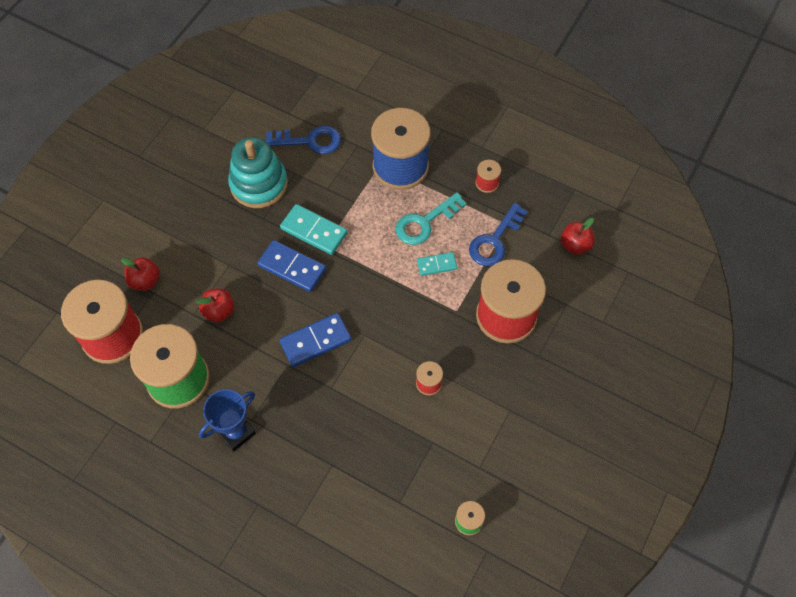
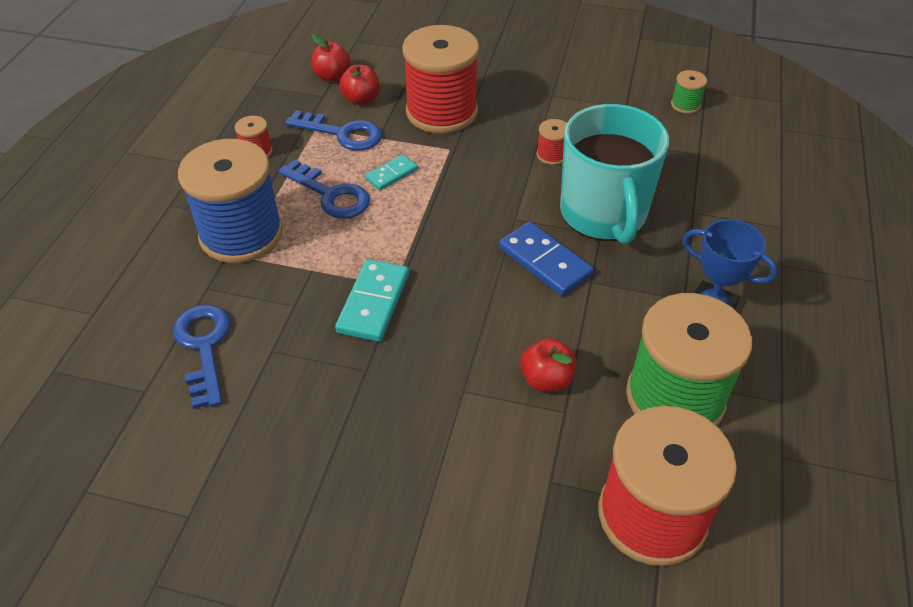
camera: 105 degrees left, 15 degrees down
red apple [121,257,160,291] -> red apple moved to [339,65,380,105]
turquoise stacking toy [228,137,288,208] -> none
blue domino [257,240,326,292] -> none
turquoise key [396,192,467,245] -> blue key [278,160,370,219]
turquoise domino [417,252,457,276] -> turquoise domino turned 75 degrees clockwise [365,155,418,190]
none -> turquoise mug [560,104,669,244]

